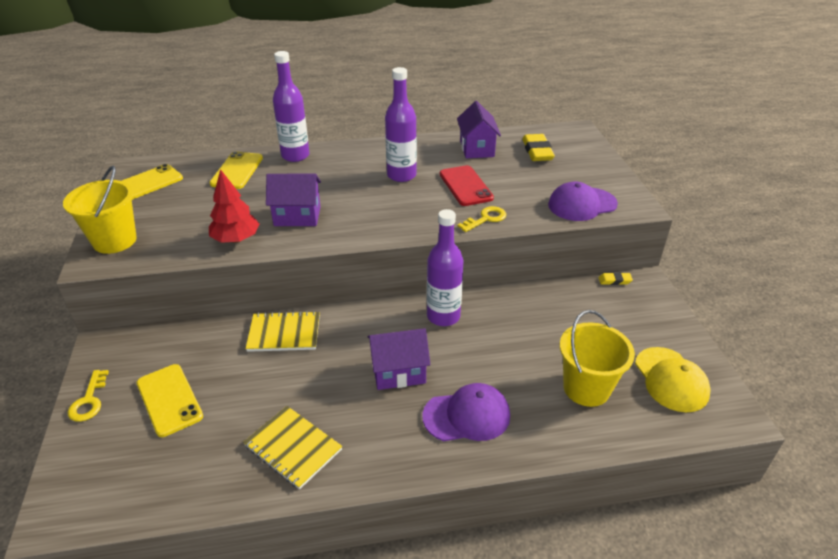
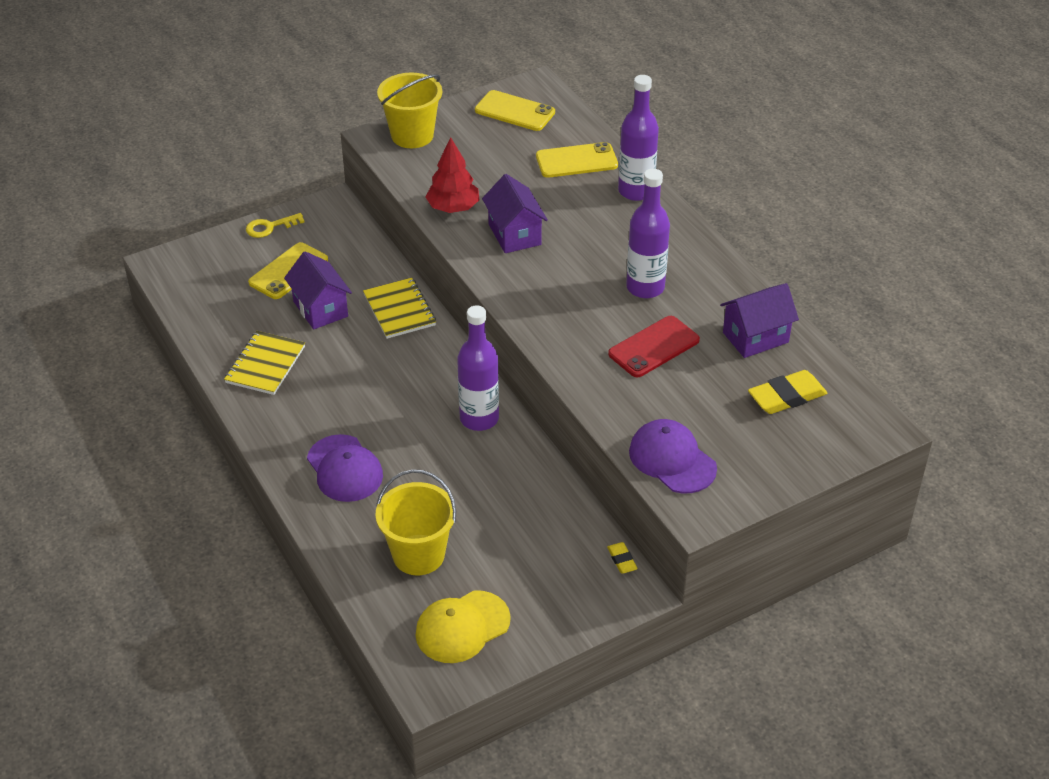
camera: 70 degrees right, 5 degrees up
purple house [368,328,430,390] -> purple house moved to [284,251,352,329]
yellow key [458,206,506,232] -> none

